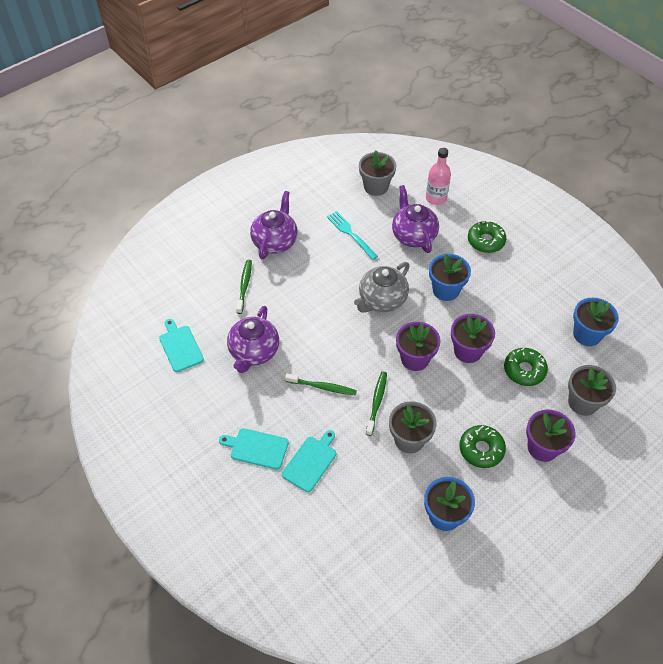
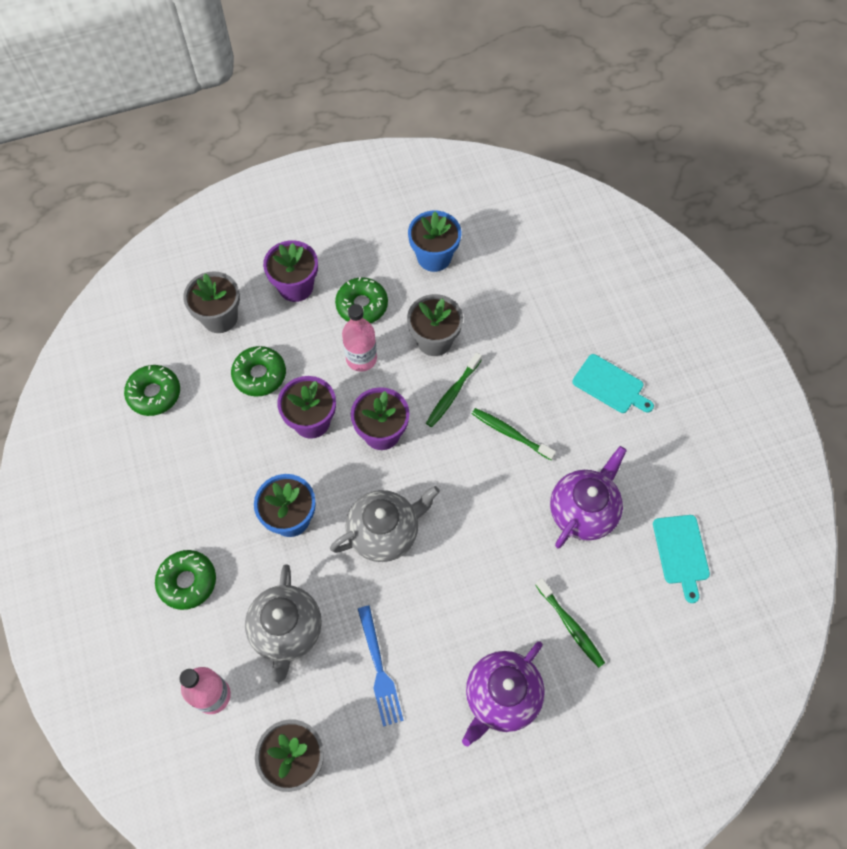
camera: 160 degrees left, 10 degrees up
green toothbrush [236,260,252,314] -> green toothbrush turned 60 degrees counterclockwise [536,578,605,668]
turquoise cutting board [282,430,336,492] -> none
turquoise fork [327,211,378,260] -> blue fork [358,606,404,727]
purple teapot [392,185,439,253] -> grey teapot [245,565,322,688]
blue flower pot [573,298,619,346] -> green donut [124,365,180,416]
none -> pink bottle [342,304,377,372]

